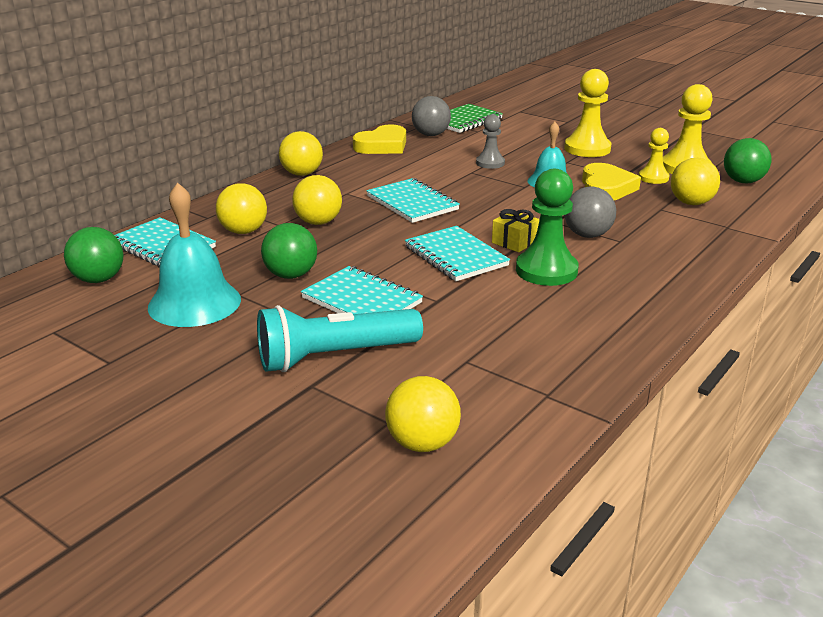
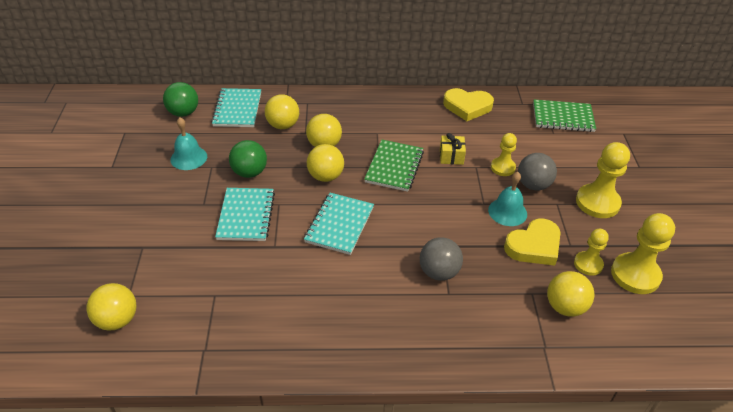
camera: 50 degrees right, 15 degrees up
turquoise bell [148,183,241,327] -> turquoise bell [170,118,207,170], size x0.64
turquoise flashlight [257,305,423,372] -> none
yellow ball [279,131,323,176] -> yellow ball moved to [307,144,344,182]
turquoise notebook [366,178,460,223] -> green notebook [364,140,424,192]
grey ball [412,96,451,136] -> grey ball moved to [518,153,557,190]
grey pawn [476,114,505,169] -> yellow pawn [491,133,517,176]
yellow gift [492,209,539,252] -> yellow gift moved to [440,133,466,165]
green pawn [516,169,579,286] -> none
green ball [724,138,772,183] -> none

